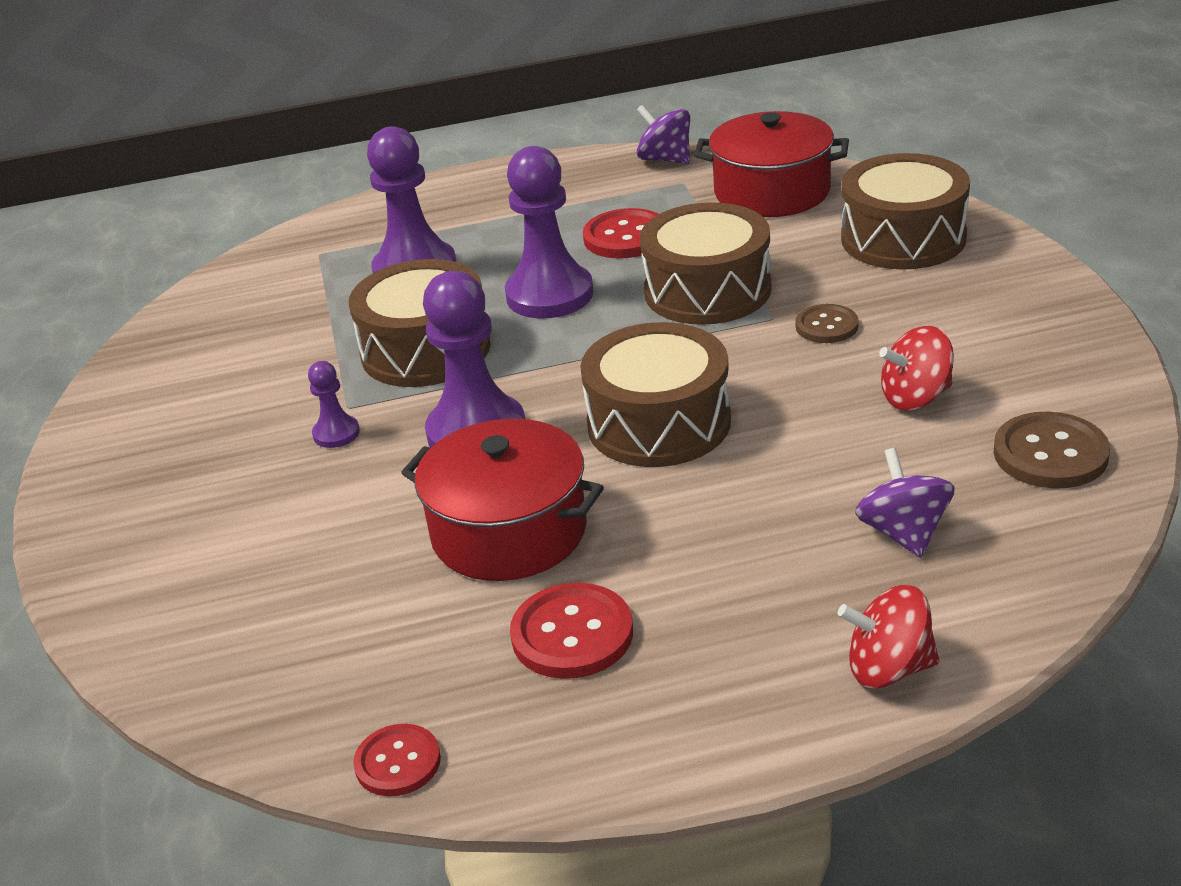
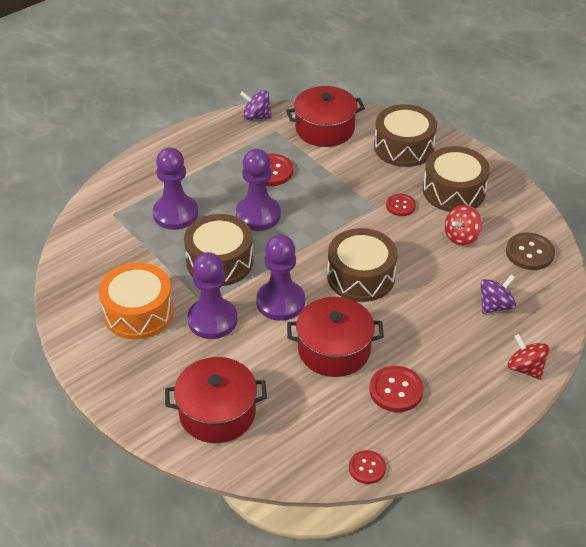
camera: 30 degrees left, 10 degrees up
purple pawn [308,361,360,448] -> purple pawn [187,252,237,339], size x2.11
brown drum [640,202,772,325] -> brown drum moved to [423,146,490,212]
brown button [796,304,859,343] -> red button [386,194,416,216]
red spinning top [838,585,939,688] -> red spinning top turned 75 degrees clockwise [508,334,549,380]
purple spinning top [855,448,955,558] -> purple spinning top turned 90 degrees clockwise [481,275,516,314]
none -> orange drum [99,262,174,339]
none -> red pot [165,357,267,443]

